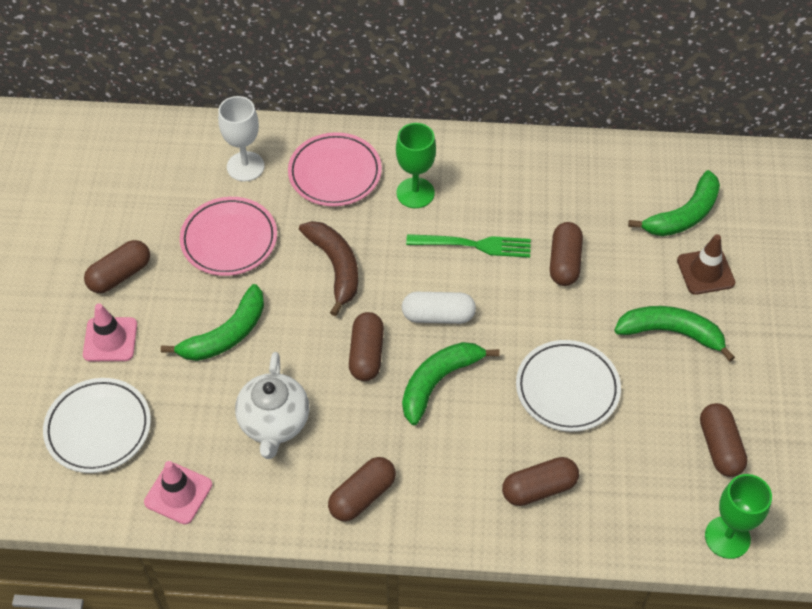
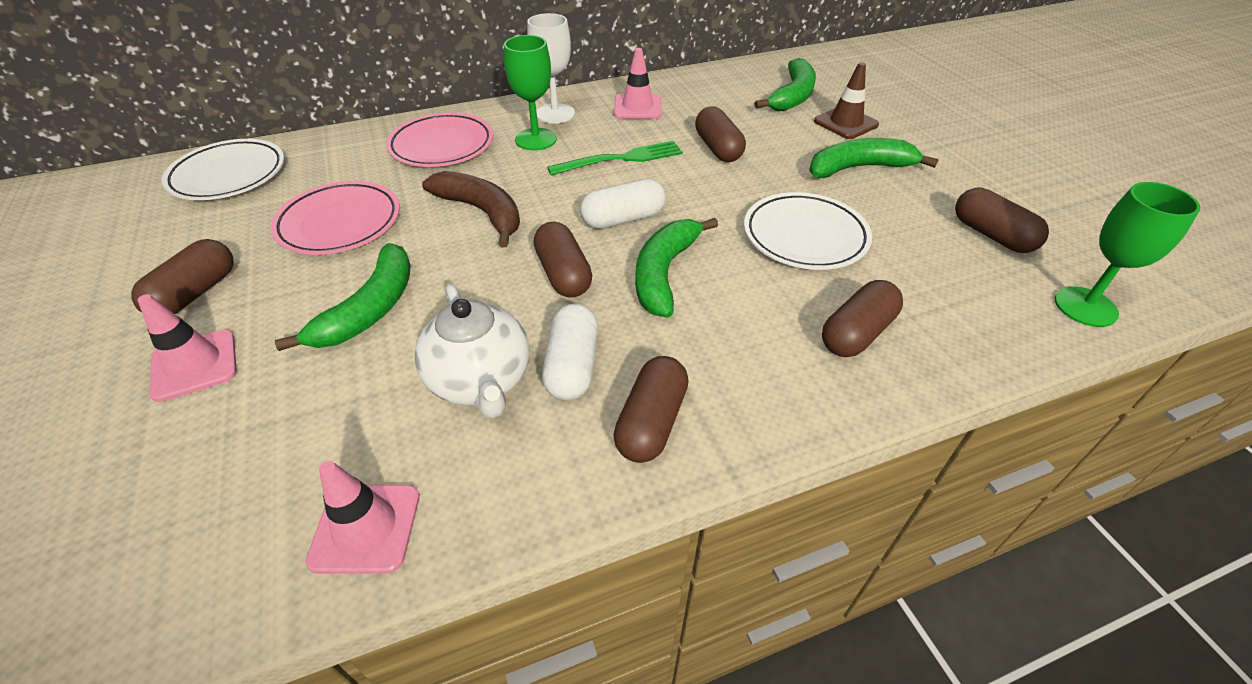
camera: 25 degrees left, 10 degrees down
white plate [43,378,151,473] -> white plate moved to [162,139,284,200]
white goblet [218,96,264,182] -> white goblet moved to [527,13,575,124]
none -> white capsule [542,304,598,401]
none -> pink traffic cone [614,48,662,119]

